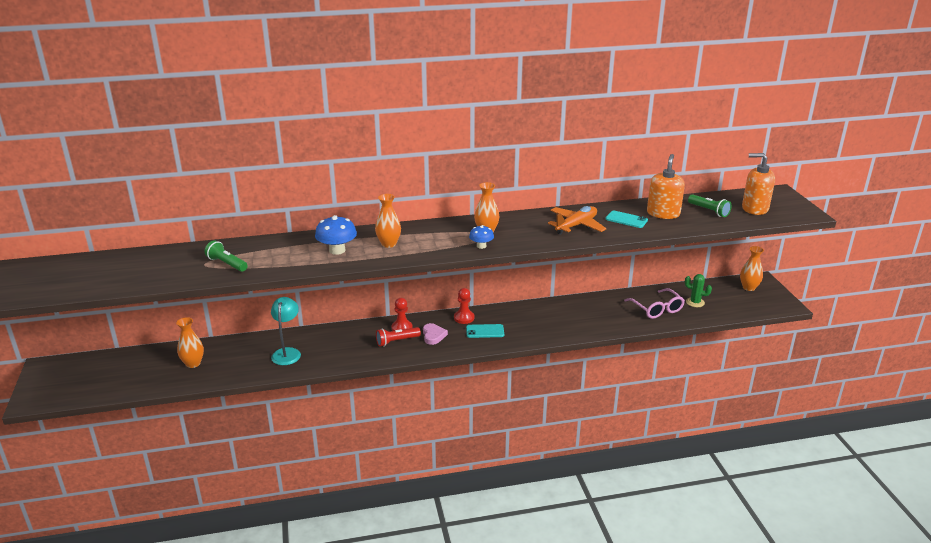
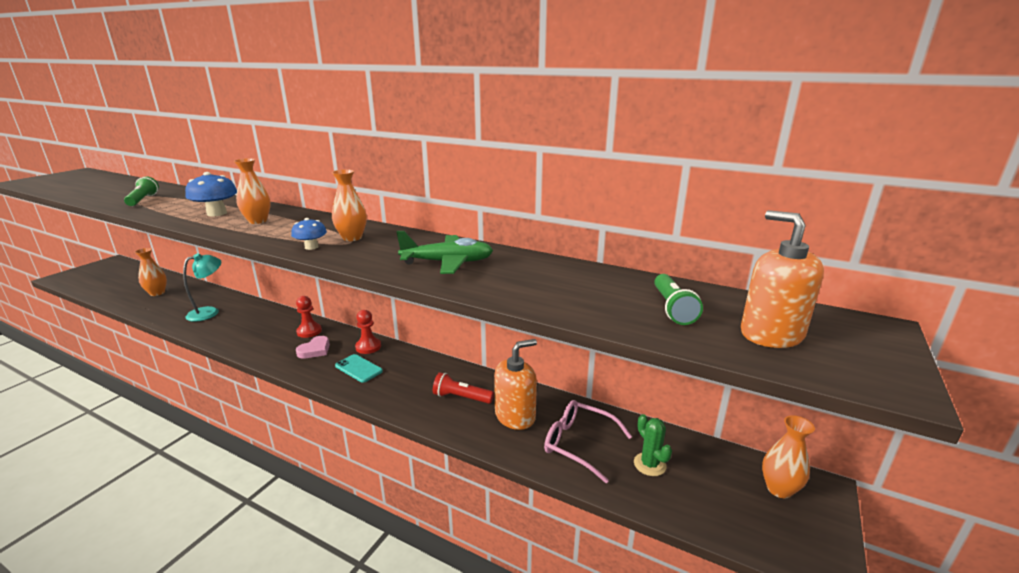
camera: 40 degrees right, 5 degrees down
red flashlight [376,327,421,347] -> red flashlight moved to [433,372,494,404]
orange plane [548,206,607,235] -> green plane [396,231,493,274]
turquoise phone [606,210,648,228] -> none
pink glasses [624,288,685,319] -> pink glasses turned 105 degrees clockwise [544,400,632,483]
orange soap dispenser [647,154,685,219] -> orange soap dispenser moved to [494,339,537,430]

